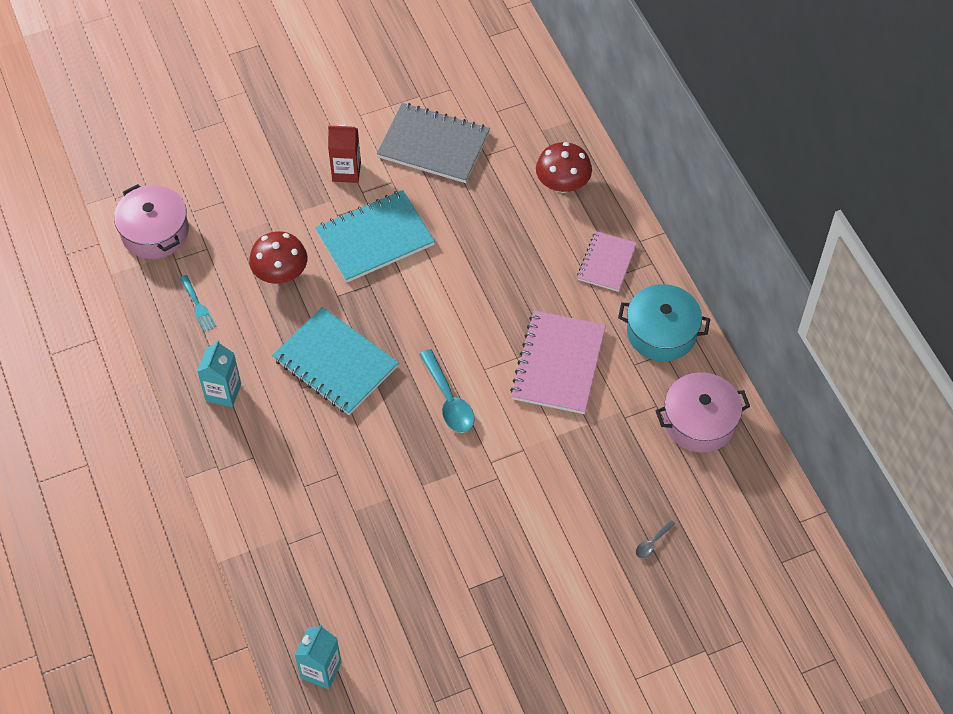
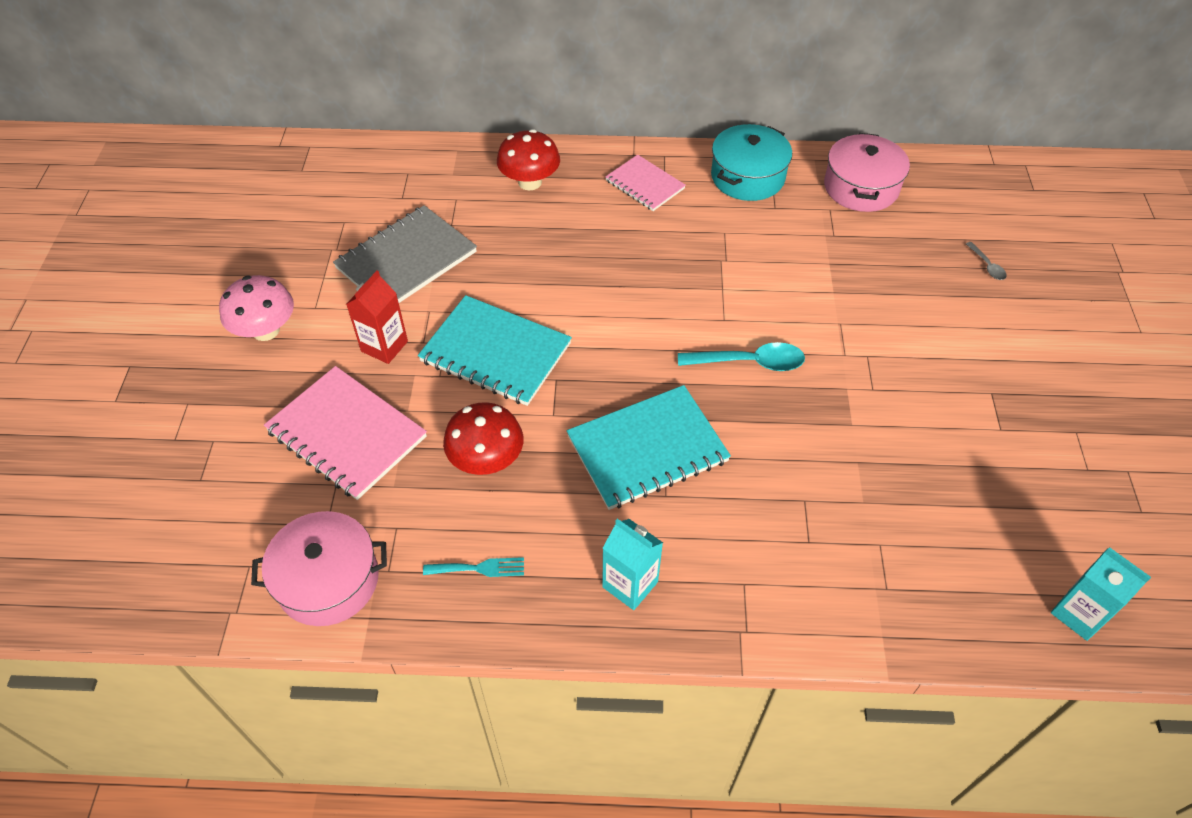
camera: 65 degrees left, 5 degrees down
turquoise notebook [315,190,435,282] -> turquoise notebook turned 60 degrees counterclockwise [418,295,572,406]
pink notebook [510,310,606,414] -> pink notebook moved to [264,366,427,500]
none -> pink mushroom [219,275,294,341]

